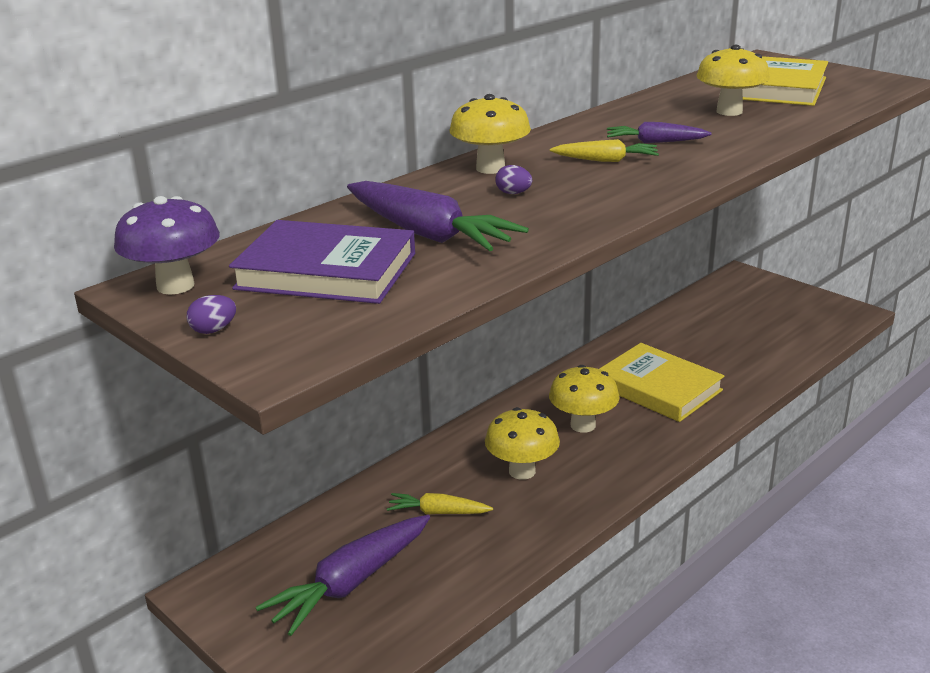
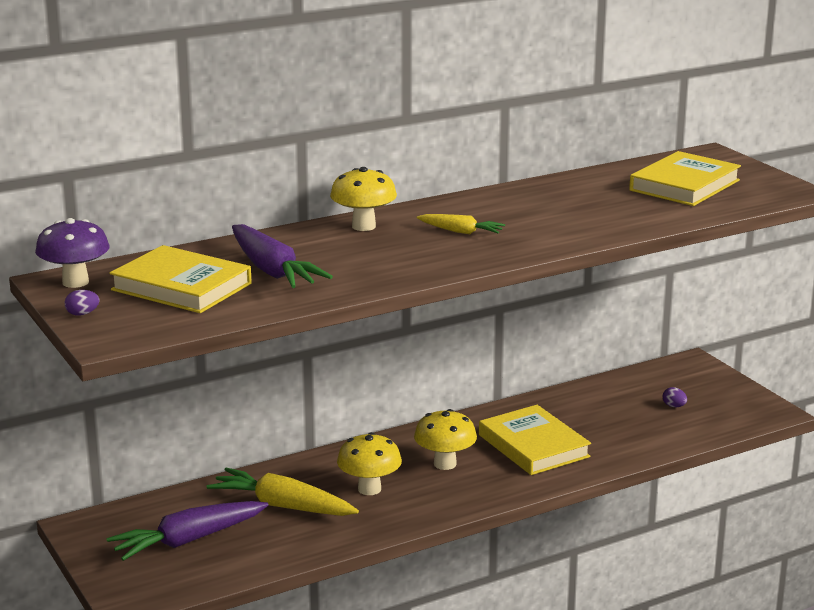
camera: 15 degrees right, 5 degrees down
purple book [229,220,415,304] -> yellow book [109,245,251,313]
yellow carrot [387,493,493,514] -> yellow carrot [207,468,359,516], size x1.80
purple egg [495,165,532,194] -> purple egg moved to [663,387,687,407]
purple carrot [607,122,712,143] -> none
yellow mushroom [696,45,770,116] -> none

